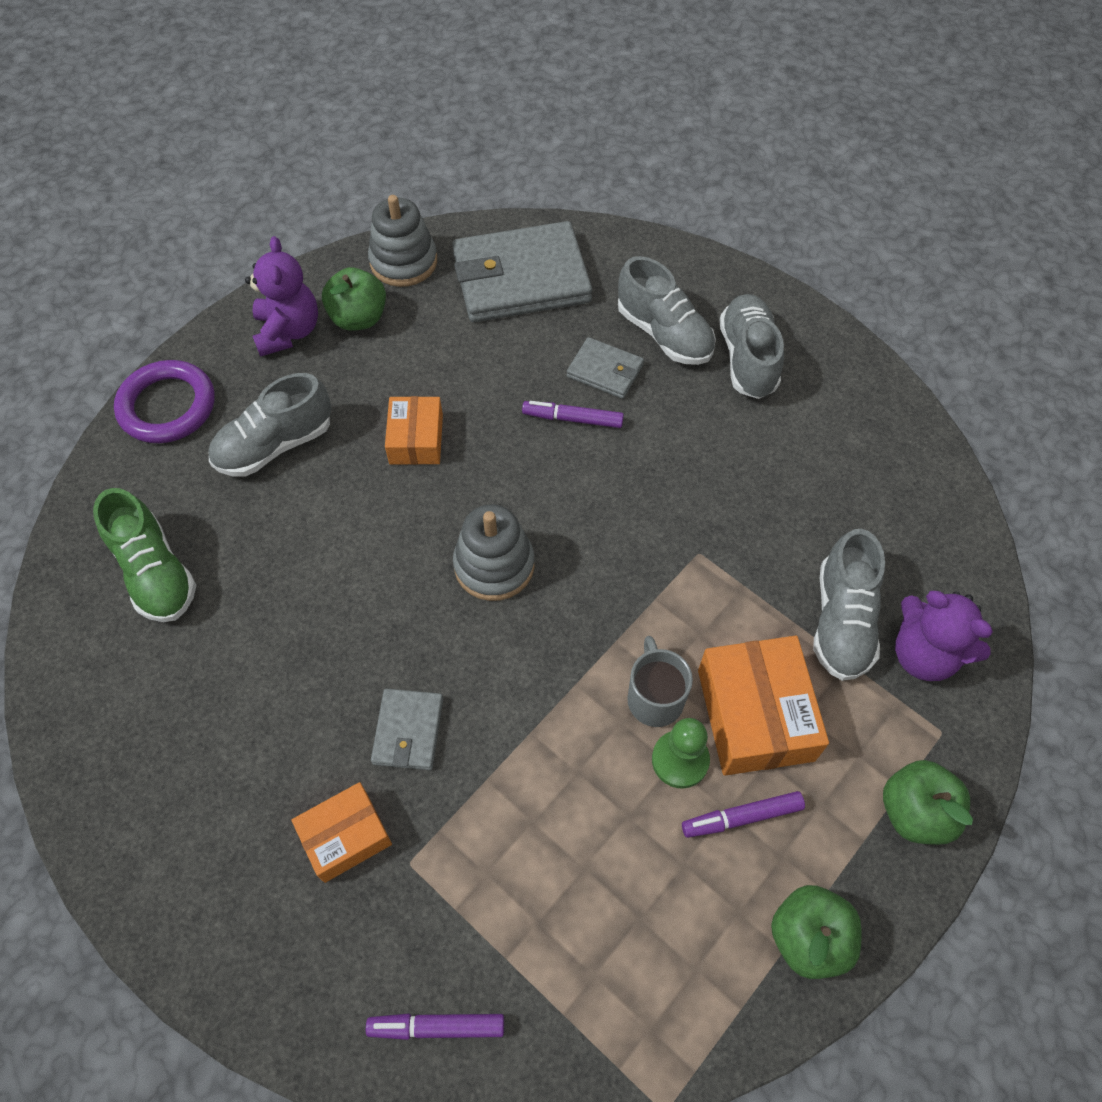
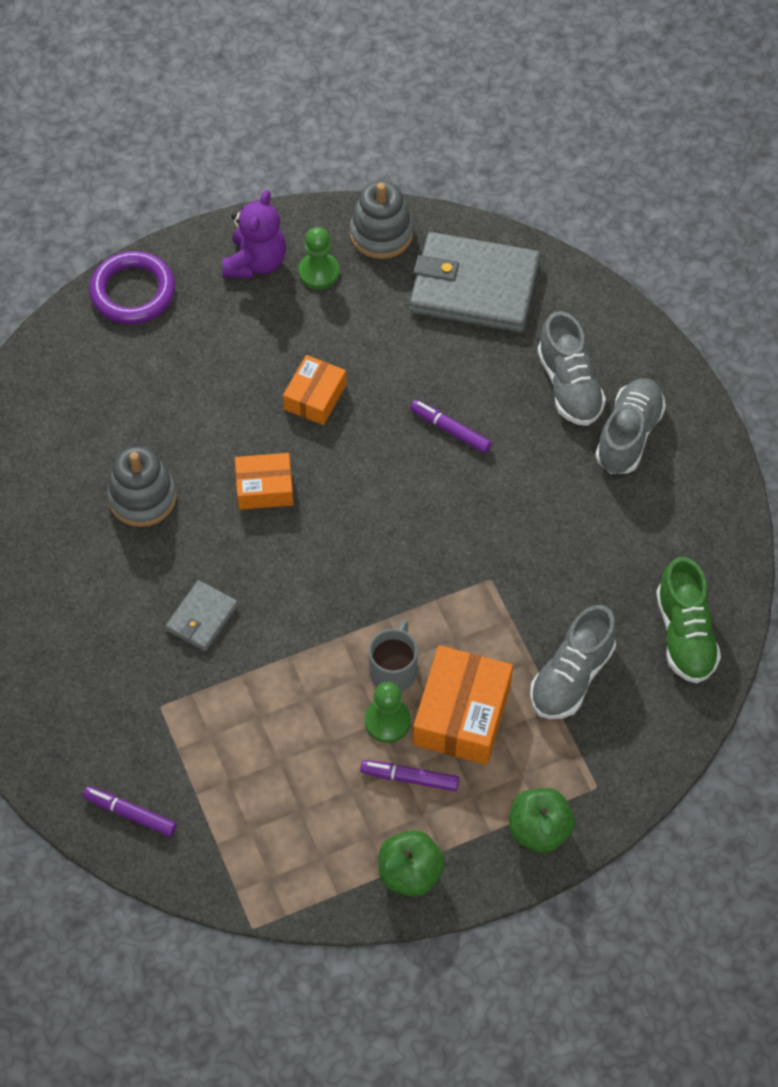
camera: 25 degrees right, 0 degrees up
green shoe [93,488,196,622] -> green shoe moved to [656,557,721,683]
grey shoe [209,373,331,477] -> none
orange box [291,782,392,883] -> orange box moved to [235,453,294,510]
green apple [322,267,386,331] -> green pawn [298,227,340,289]
grey stacking toy [453,504,535,601] -> grey stacking toy moved to [107,446,177,527]
grey wallet [567,337,644,399] -> none
purple teddy bear [895,591,993,681] -> none

